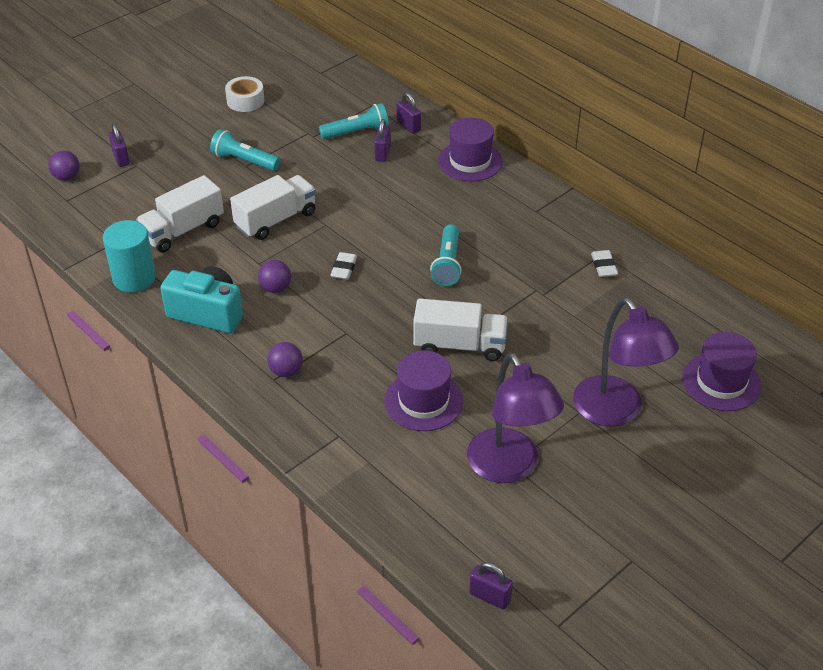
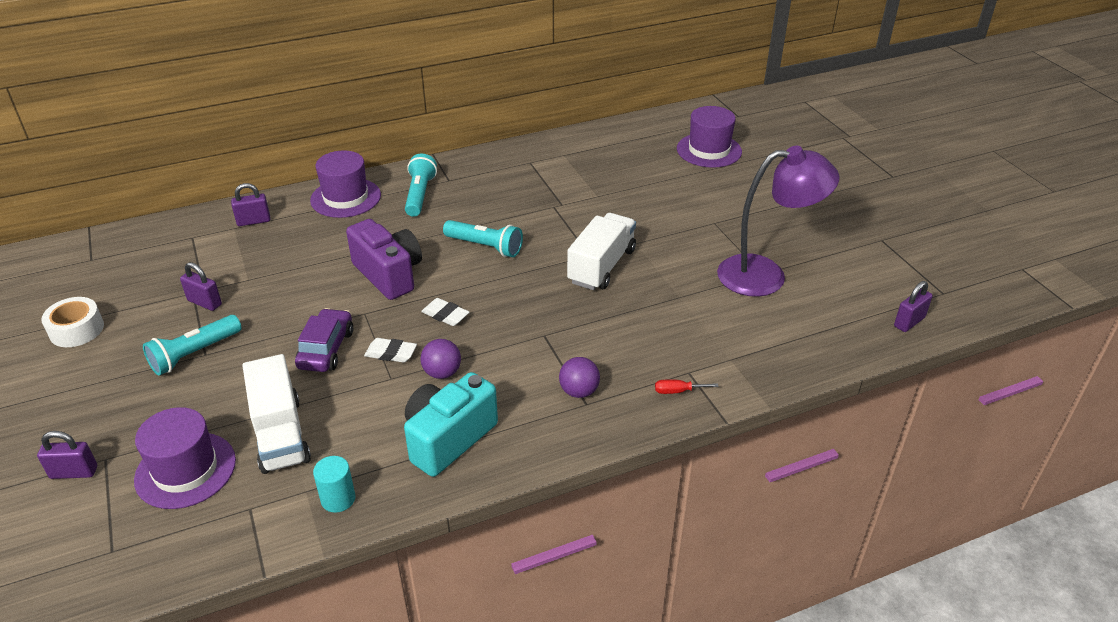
camera: 70 degrees left, 5 degrees down
purple ball [48,151,80,181] -> none
turquoise cylinder [103,220,156,292] -> turquoise cylinder [313,456,355,513], size x0.57
white truck [230,175,316,240] -> purple car [295,308,353,372]
turquoise flashlight [319,103,389,139] -> turquoise flashlight moved to [405,154,437,217]
purple padlock [375,119,391,162] -> purple padlock moved to [180,262,222,311]
purple hat [384,350,463,431] -> purple hat moved to [134,407,236,509]
purple lamp [573,298,679,427] -> none
white eraser [591,250,618,277] -> white eraser moved to [364,338,417,363]
none -> purple camera [346,219,422,300]
none -> red screwdriver [655,379,719,394]

